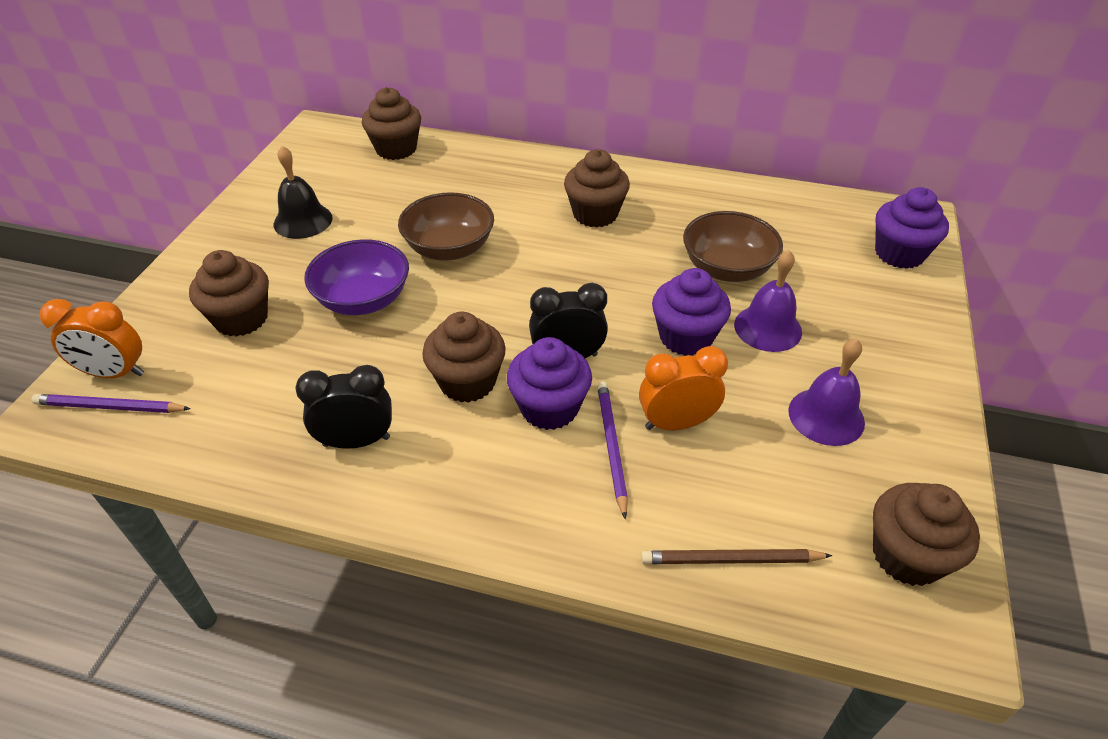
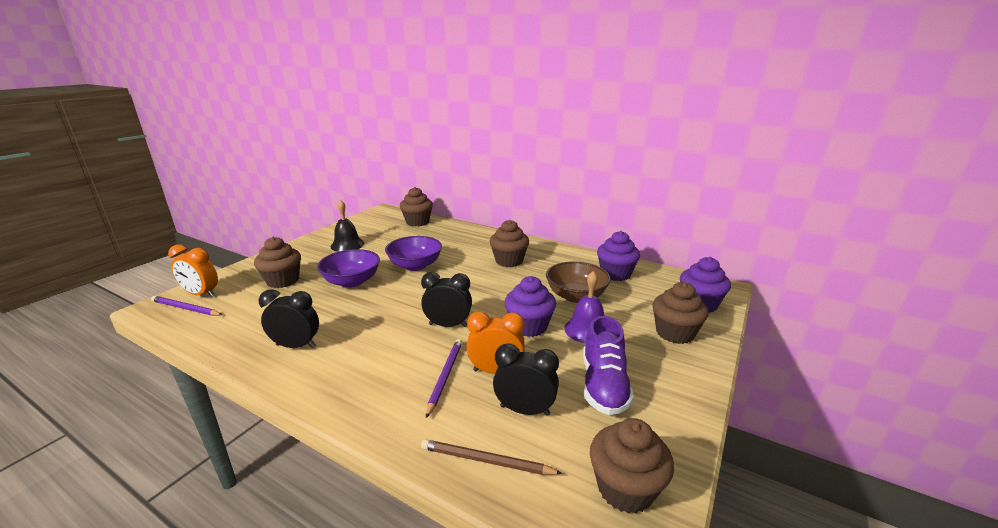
camera: 15 degrees right, 20 degrees down
brown bowl [398,192,494,261] -> purple bowl [385,236,442,271]
brown cupcake [422,312,506,403] -> brown cupcake moved to [652,282,709,344]
purple cupcake [507,337,592,430] -> purple cupcake moved to [597,231,640,281]
purple bell [788,338,865,446] -> purple shoe [583,316,634,415]
none -> black clock [493,343,559,416]

